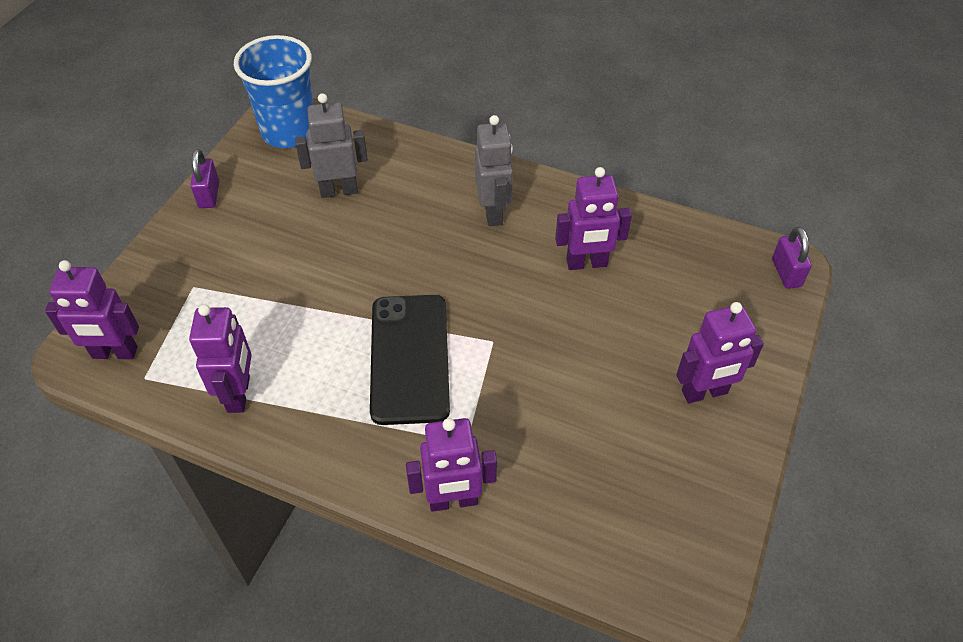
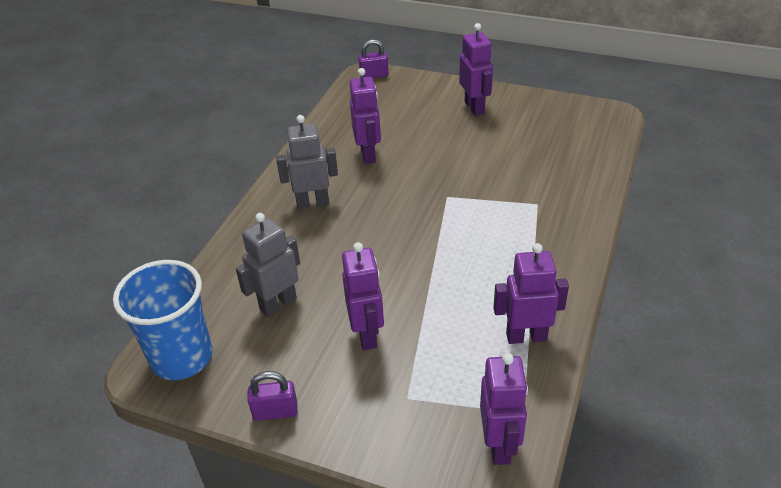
camera: 90 degrees left, 10 degrees down
grey robot [295,93,368,198] -> grey robot turned 60 degrees clockwise [236,213,300,317]
black phone [370,295,450,425] -> none
purple robot [406,418,497,512] -> purple robot moved to [342,242,384,350]

